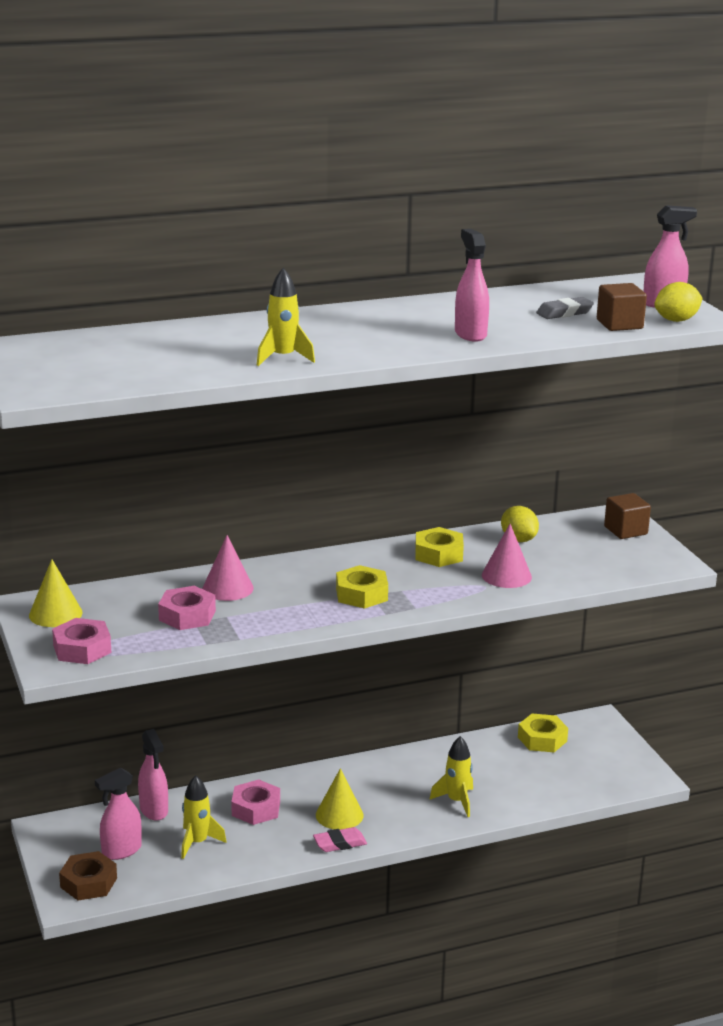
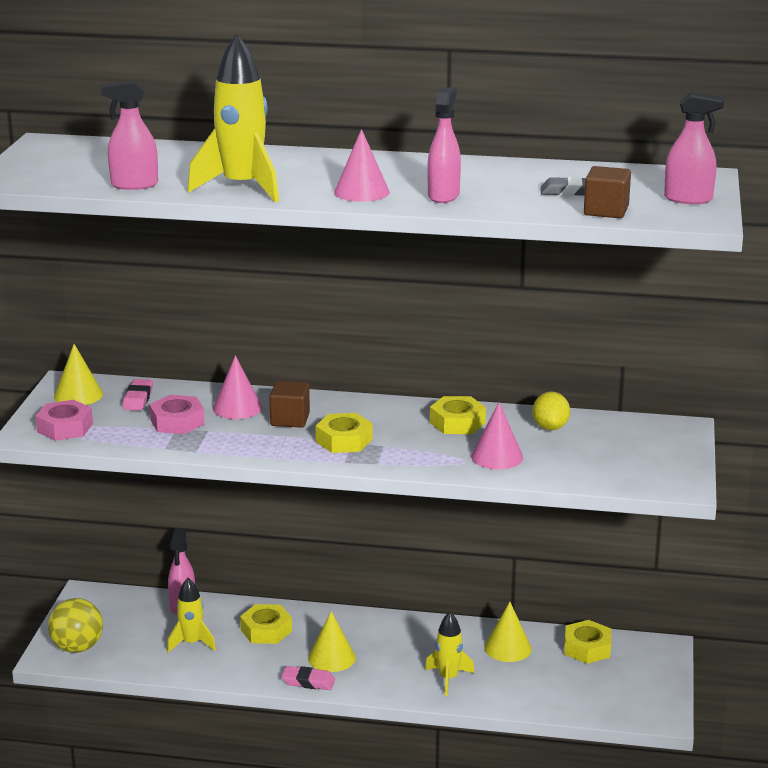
camera: 30 degrees right, 0 degrees up
brown nut [59,851,117,901] -> yellow ball [48,598,103,653]
pink spray bottle [95,768,142,860] -> pink spray bottle moved to [101,80,158,190]
pink nut [231,780,280,825] -> yellow nut [240,604,292,644]
yellow rocket [257,268,315,366] -> yellow rocket [187,34,279,202], size x1.71
brown cube [604,493,651,539] -> brown cube moved to [269,381,310,428]
yellow lemon [654,282,703,322] -> none
none -> pink eraser [122,379,153,411]
none -> pink cone [334,129,390,202]
none -> yellow cone [484,602,532,662]

